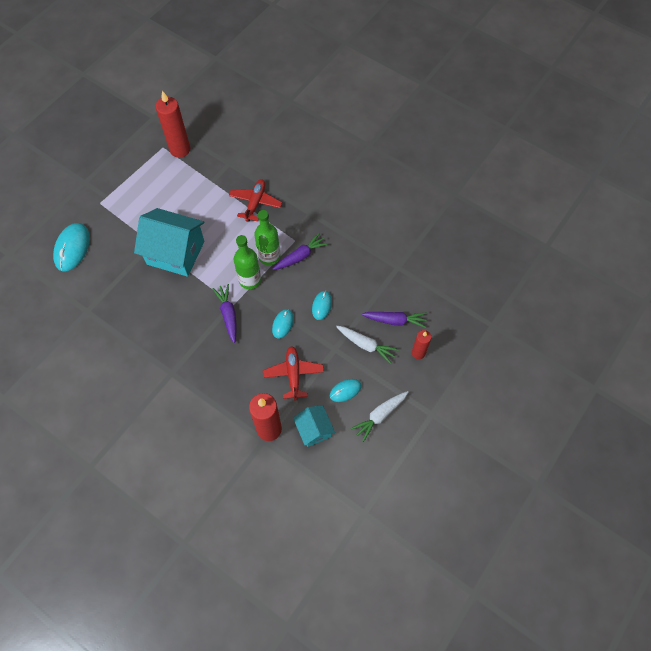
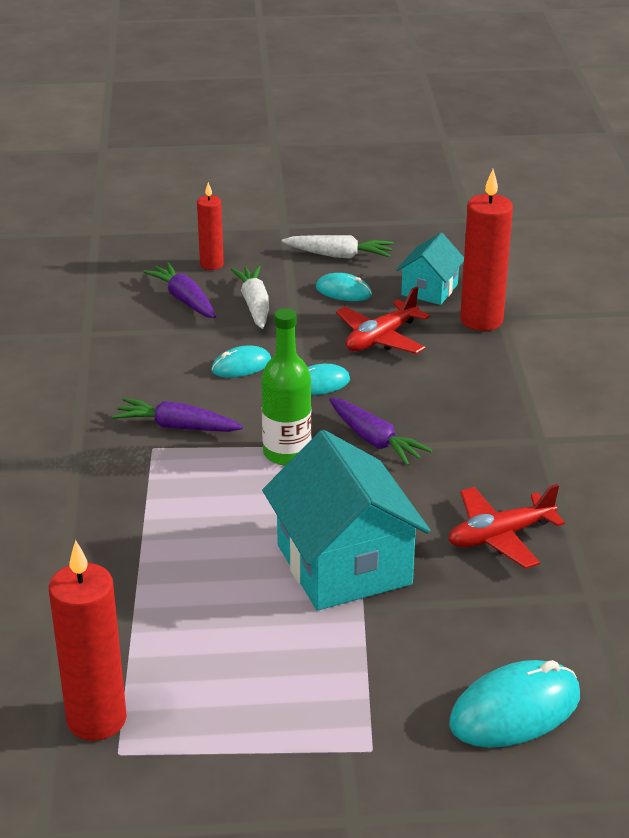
camera: 130 degrees left, 30 degrees down
purple carrot [212,284,237,343] -> purple carrot turned 75 degrees counterclockwise [329,398,433,466]
red plane [229,179,282,222] -> red plane moved to [449,484,565,569]
green bottle [254,210,280,265] -> none

